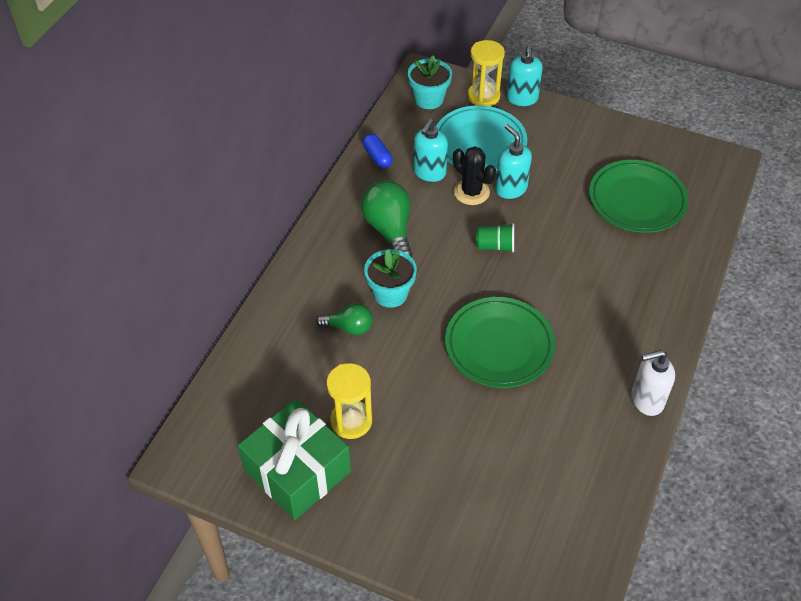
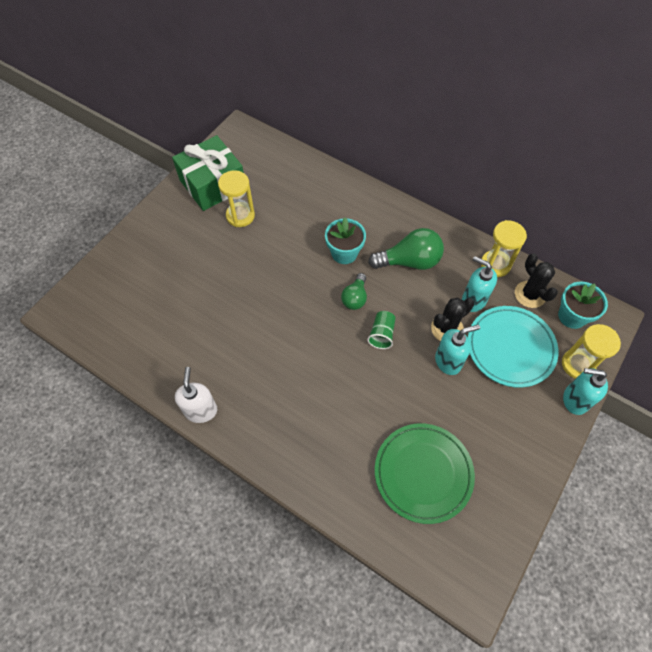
camera: 100 degrees right, 10 degrees up
green light bulb [316,303,373,335] -> green light bulb moved to [341,273,367,310]
blue capsule [363,134,393,168] -> yellow hourglass [481,220,527,277]
green plate [445,297,555,388] -> none
none -> black cactus [515,253,558,308]

